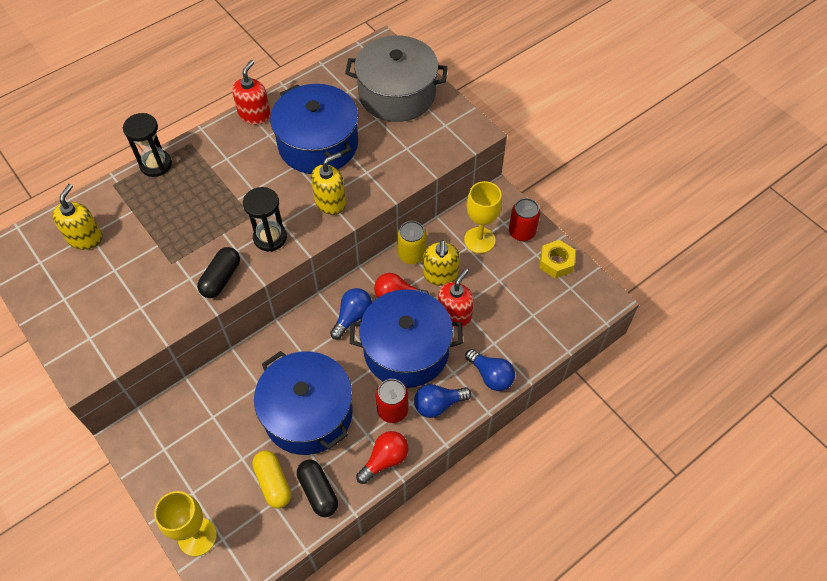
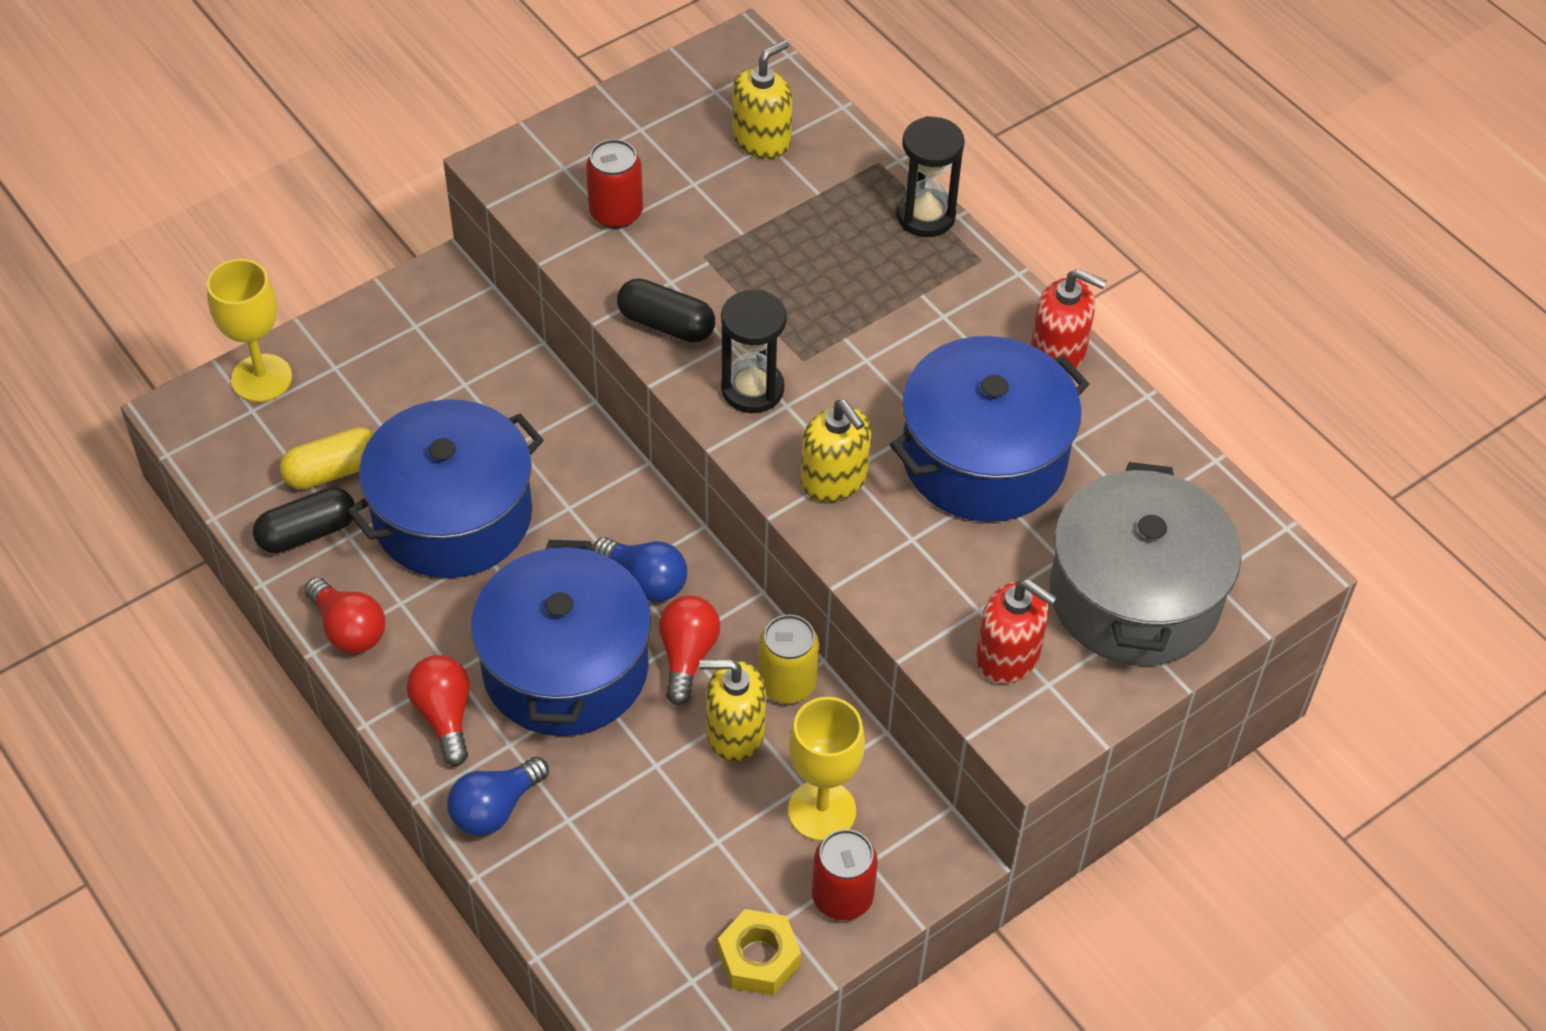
camera: 90 degrees right, 5 degrees down
yellow soap dispenser [52,184,102,250] -> yellow soap dispenser turned 60 degrees counterclockwise [732,40,792,159]
red can [376,379,408,423] -> red can moved to [586,139,643,229]
blue light bulb [414,384,471,418] -> red light bulb [406,655,470,766]
red soap dispenser [438,269,474,328] -> red soap dispenser moved to [976,579,1057,684]

